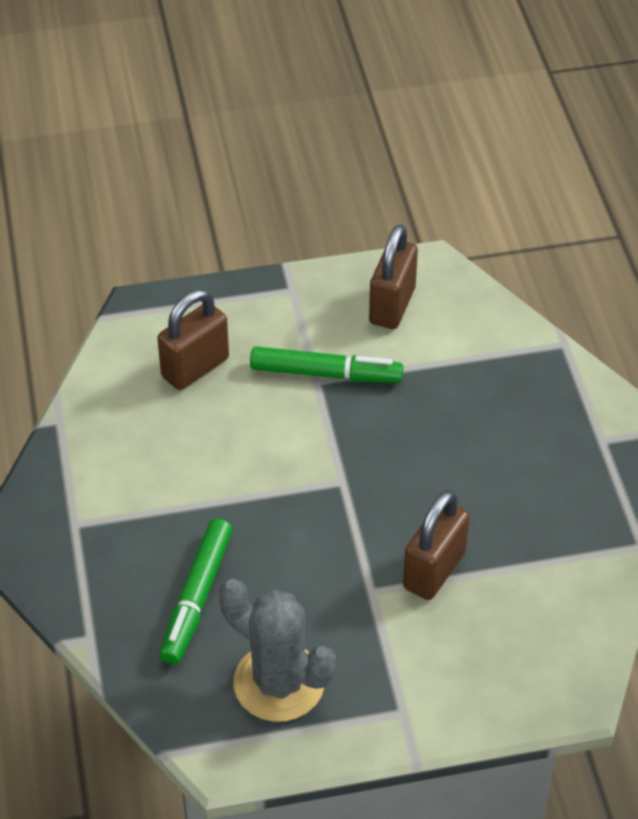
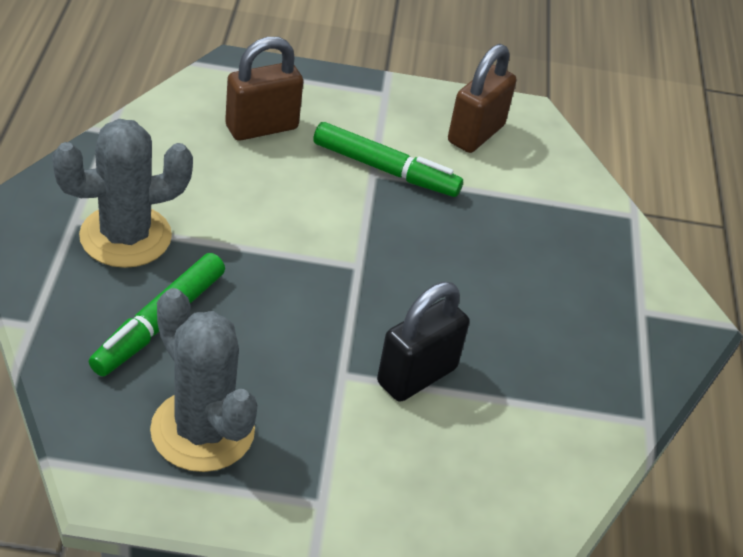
camera: 10 degrees right, 5 degrees down
brown padlock [403,490,470,600] -> black padlock [377,282,469,402]
none -> grey cactus [52,119,193,268]

